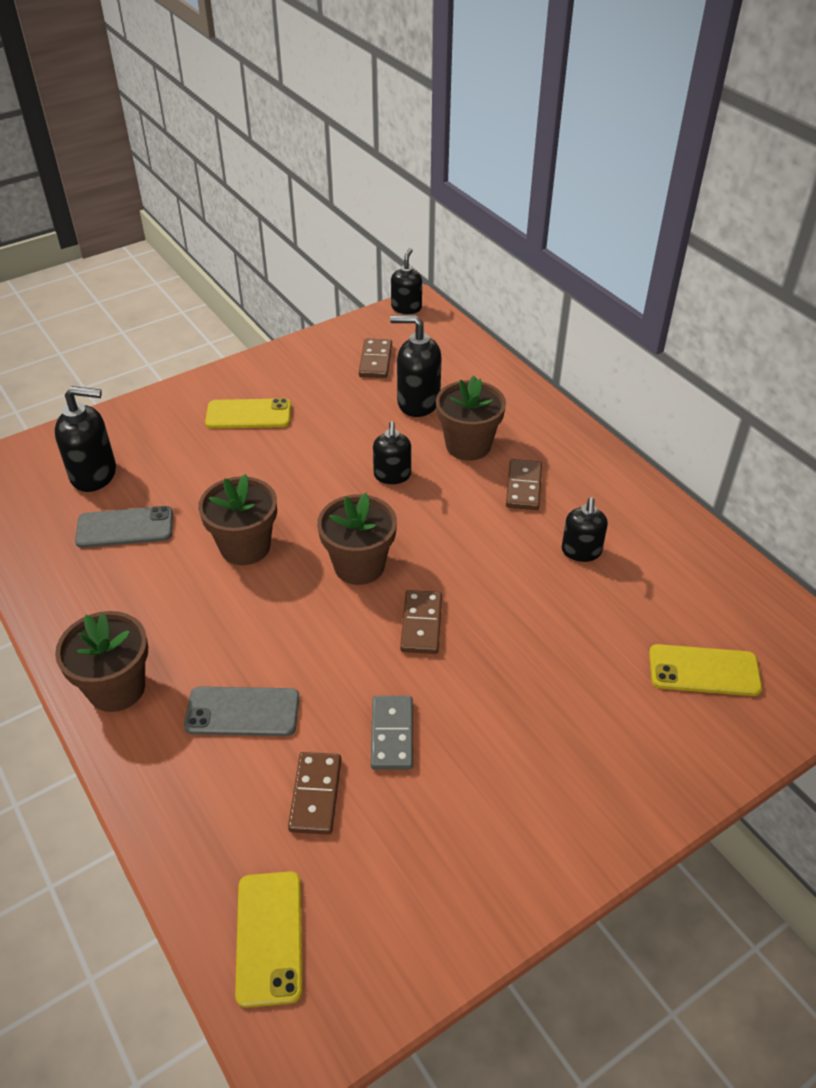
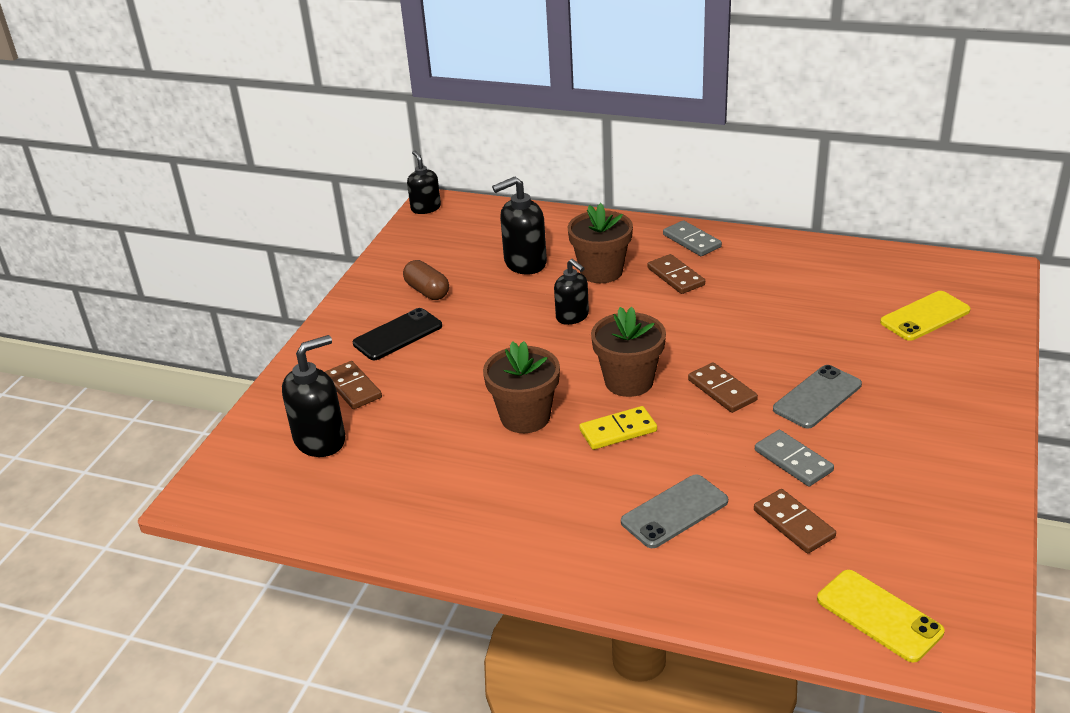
camera: 35 degrees left, 10 degrees down
brown flower pot [55,611,148,712] -> none
grey phone [75,506,173,548] -> grey phone moved to [773,365,862,429]
yellow phone [205,398,291,429] -> black phone [353,308,442,360]
brown domino [359,338,392,378] -> brown domino moved to [325,361,382,409]
black soap dispenser [562,497,608,562] -> none
none -> brown capsule [403,260,449,300]
none -> yellow domino [579,406,657,450]
none -> grey domino [663,220,722,256]

